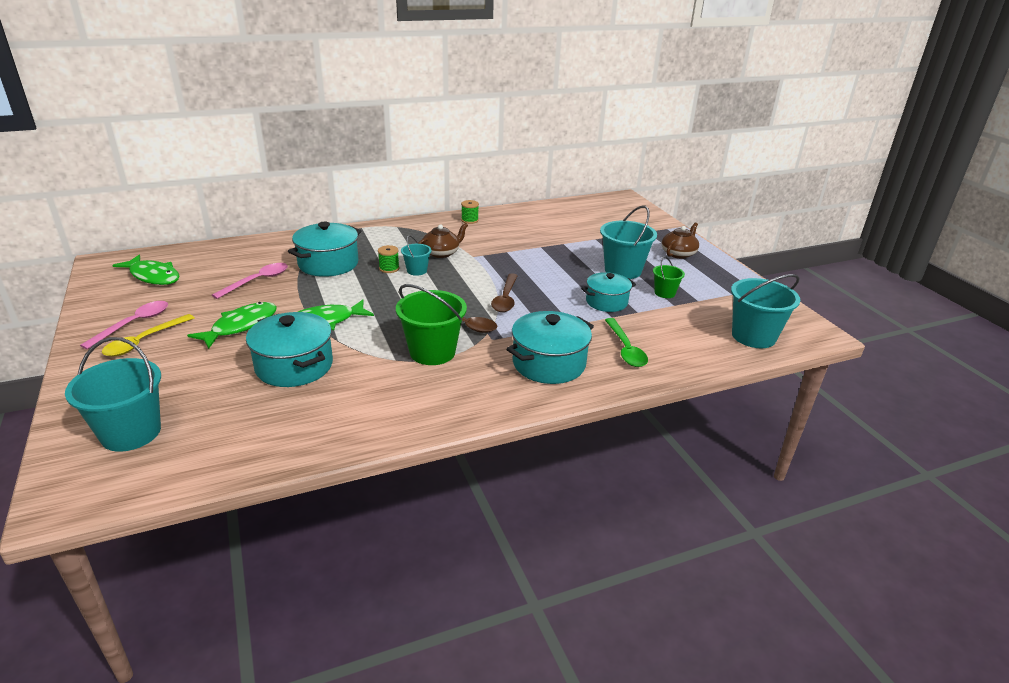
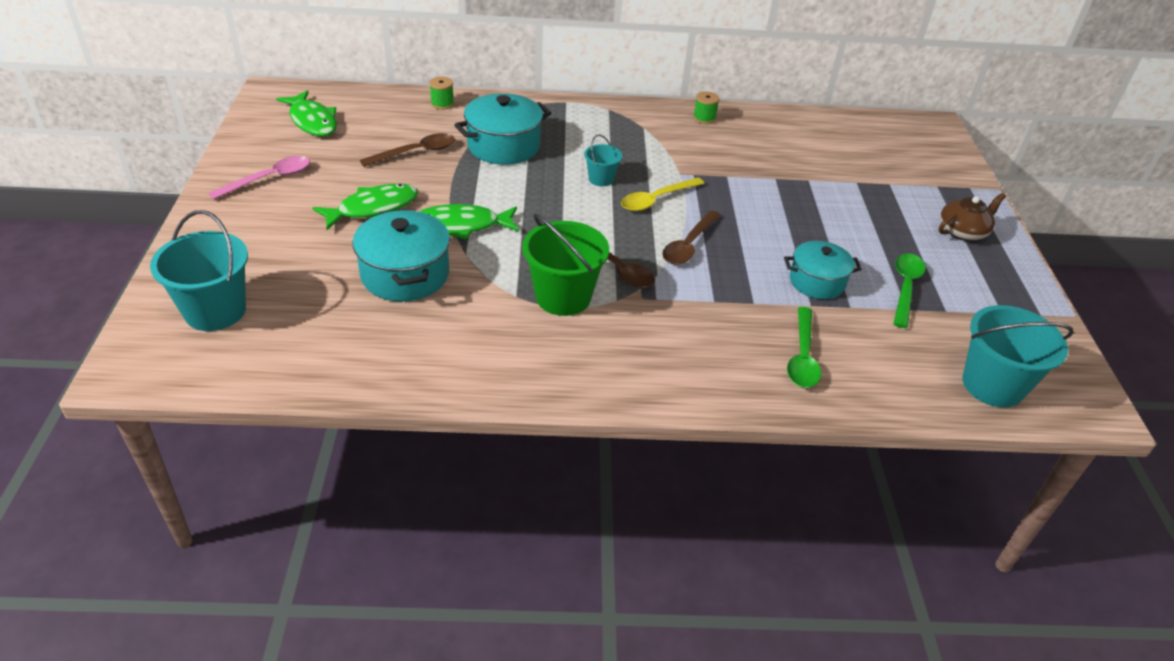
camera: 20 degrees right, 10 degrees up
yellow spoon [102,314,194,356] -> yellow spoon moved to [621,177,704,211]
pink spoon [212,263,288,299] -> brown spoon [360,133,455,167]
green spool [378,245,400,273] -> green spool moved to [429,77,454,110]
brown teapot [419,223,468,258] -> none
turquoise pot [506,311,594,384] -> none
turquoise bucket [600,206,657,279] -> none
green bucket [653,256,685,298] -> green spoon [893,253,925,328]

